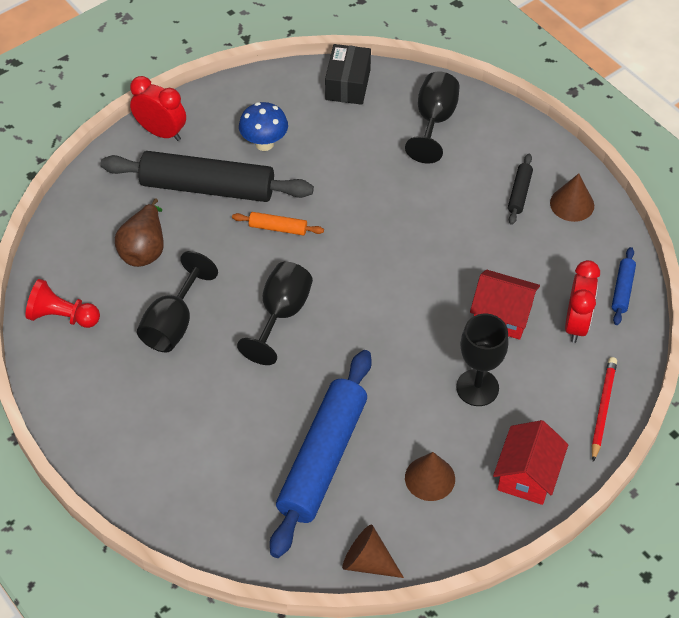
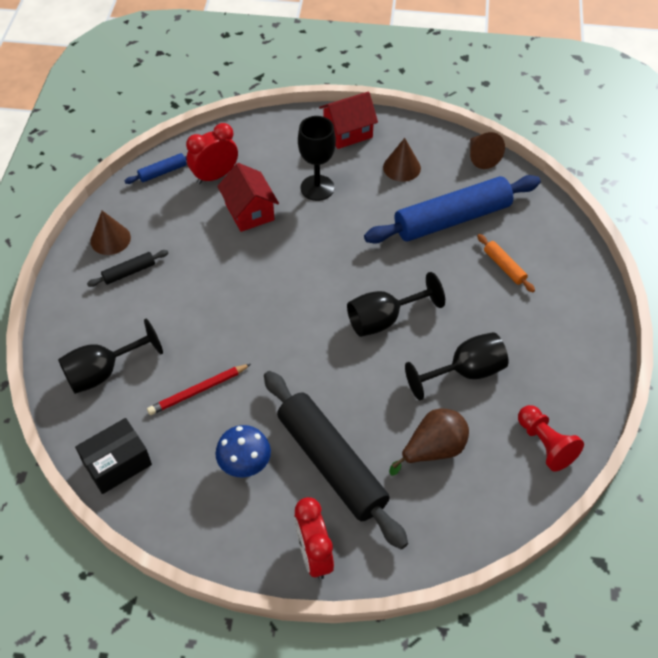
camera: 135 degrees left, 0 degrees up
orange rolling pin [232,212,324,235] -> orange rolling pin moved to [477,234,535,292]
red pencil [592,357,617,462] -> red pencil moved to [147,364,251,415]

